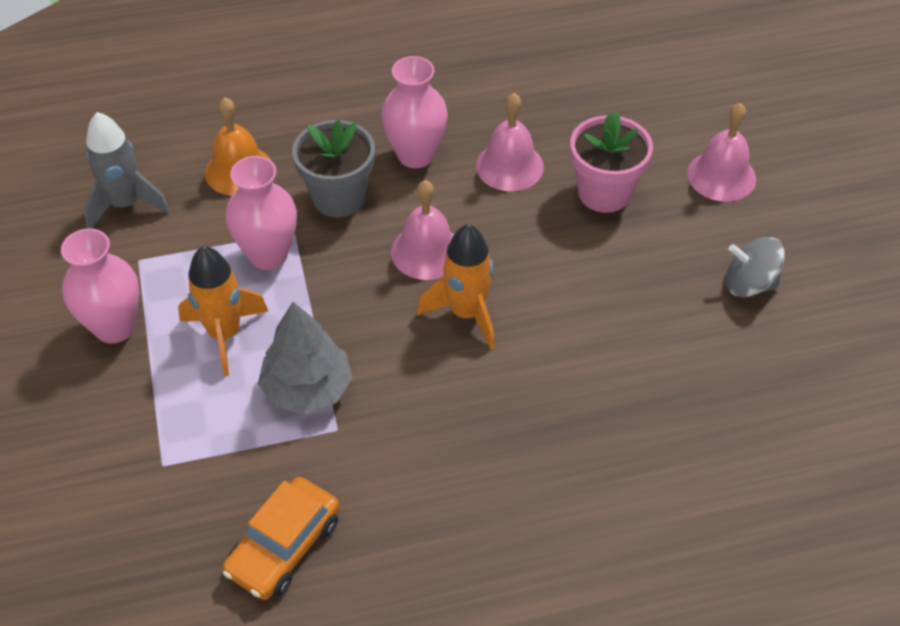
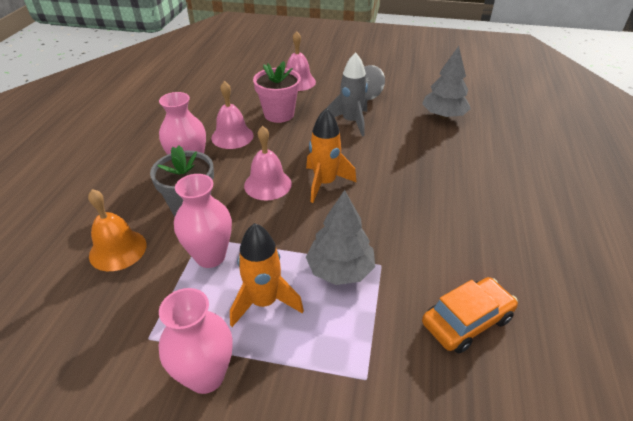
camera: 65 degrees left, 10 degrees down
grey rocket [84,112,170,229] -> grey rocket moved to [327,52,368,137]
orange car [223,477,340,600] -> orange car turned 90 degrees counterclockwise [422,277,518,353]
none -> grey tree [422,46,471,119]

